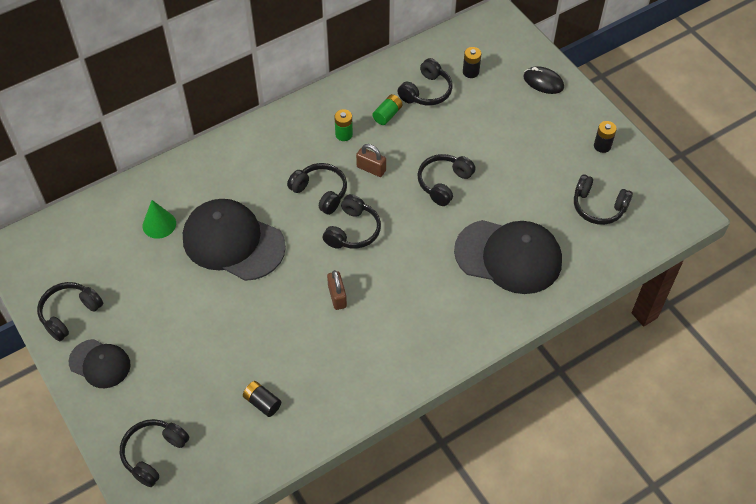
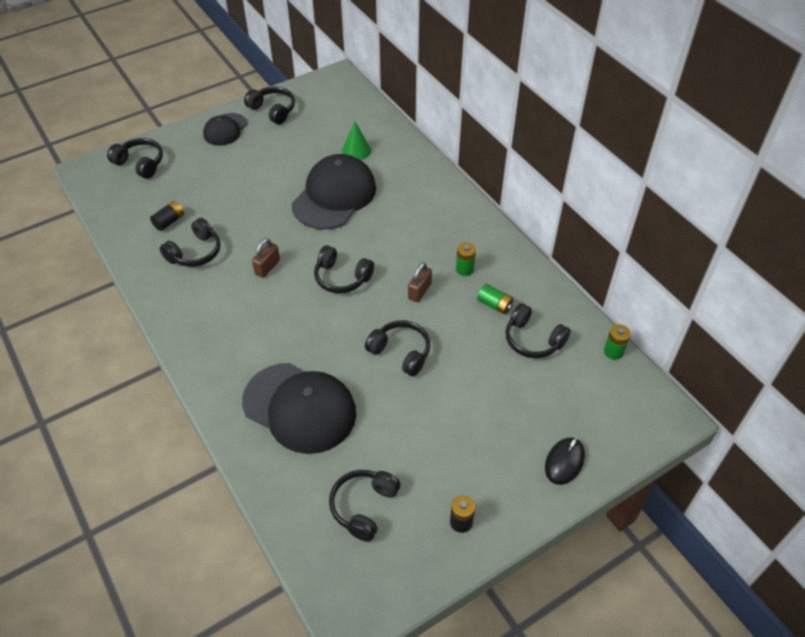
camera: 90 degrees right, 5 degrees down
black headphones [287,163,347,215] -> black headphones moved to [160,218,221,267]
brown padlock [327,270,347,310] -> brown padlock turned 45 degrees counterclockwise [252,238,280,278]
black cap [454,220,562,294] -> black cap turned 75 degrees counterclockwise [242,363,356,454]
black battery [463,47,481,78] -> none
none -> green battery [604,324,631,360]

